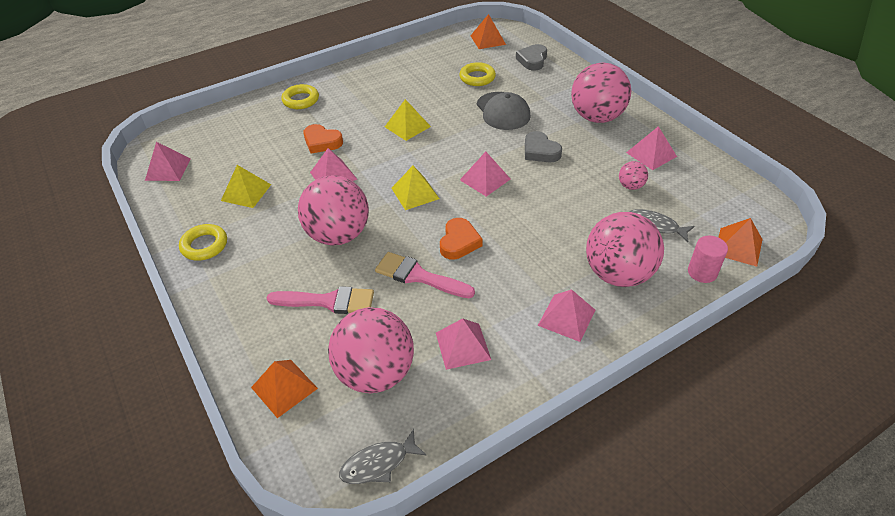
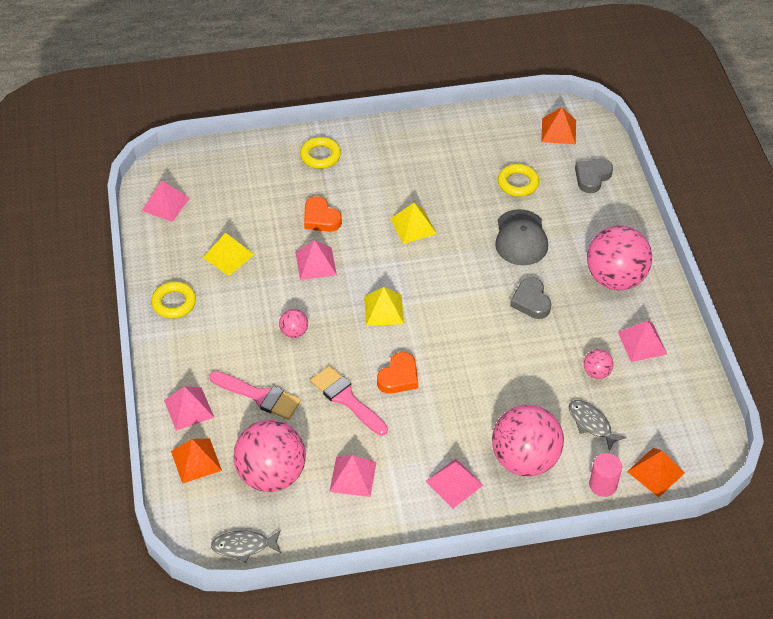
camera: 20 degrees right, 5 degrees up
pink ball [298,175,369,245] -> pink ball [279,309,308,338], size x0.44
pink pyramid [460,152,511,197] -> pink pyramid moved to [164,386,214,431]

